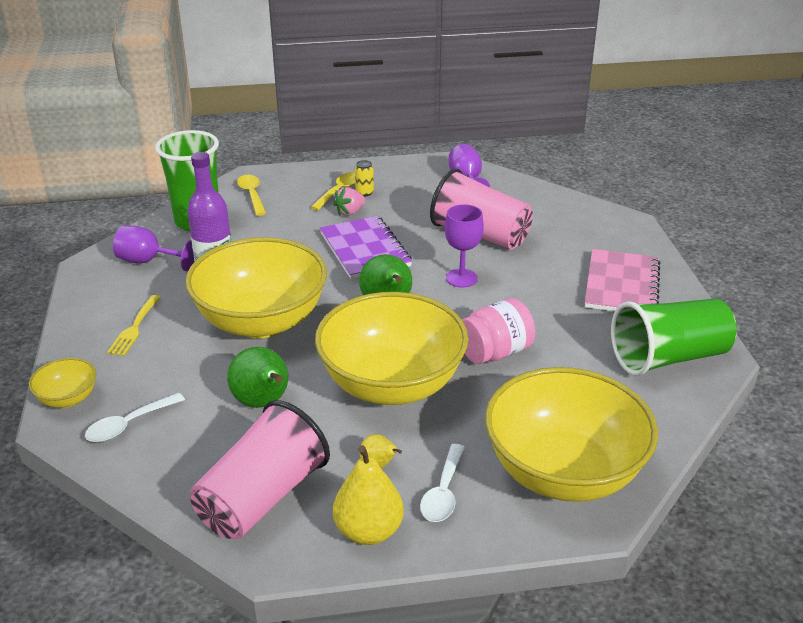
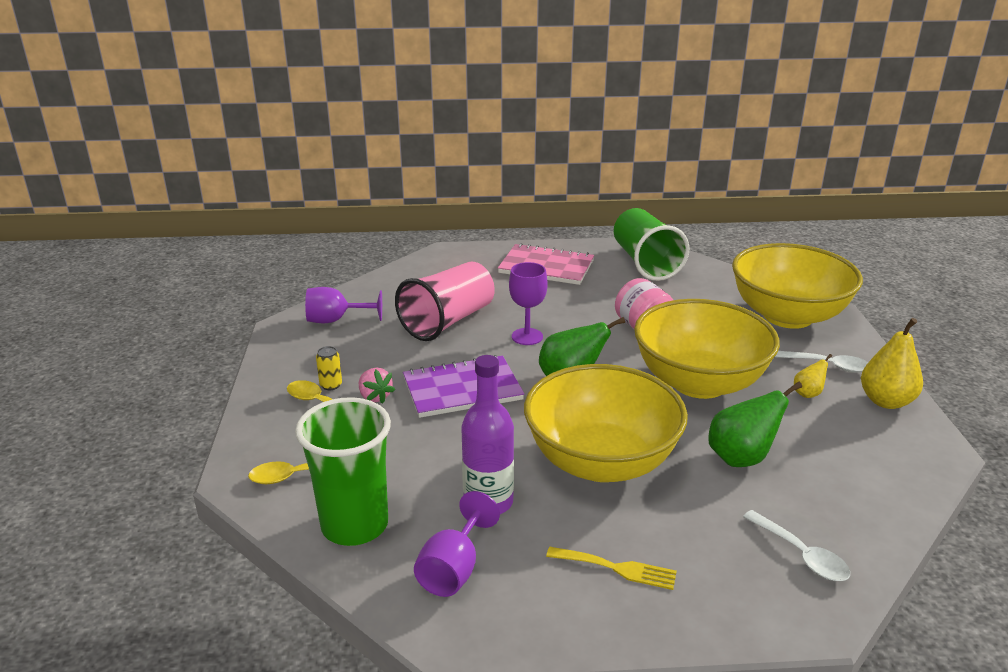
camera: 85 degrees left, 5 degrees down
yellow bowl [29,358,96,408] -> none
pink cup [190,400,330,539] -> none

